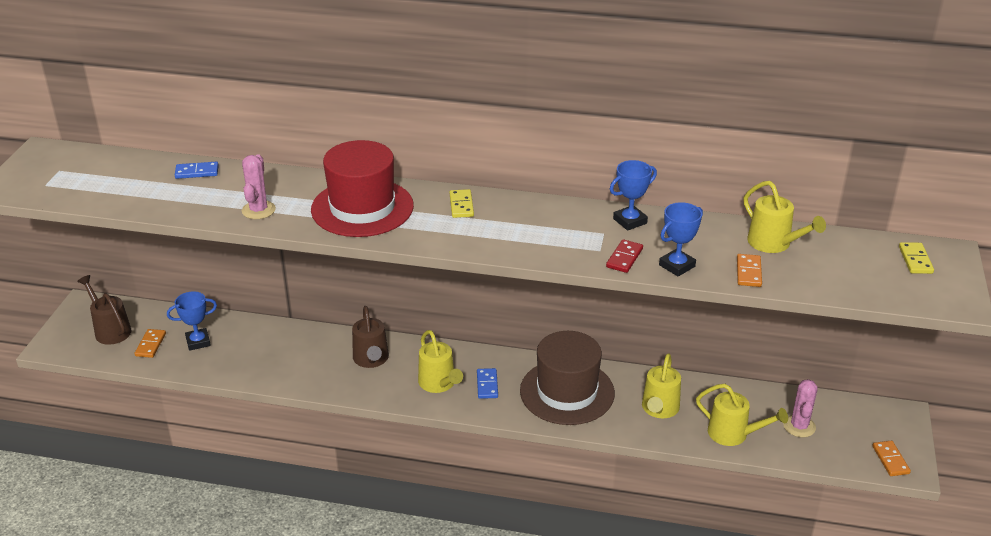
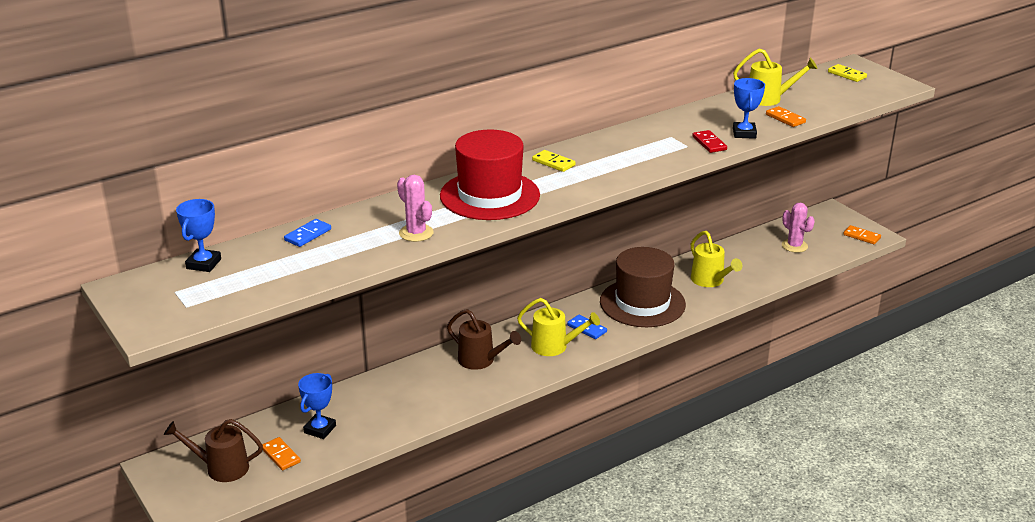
camera: 45 degrees left, 5 degrees down
blue trophy [610,160,657,231] -> blue trophy moved to [176,199,221,272]
yellow watering can [696,384,788,446] -> none

